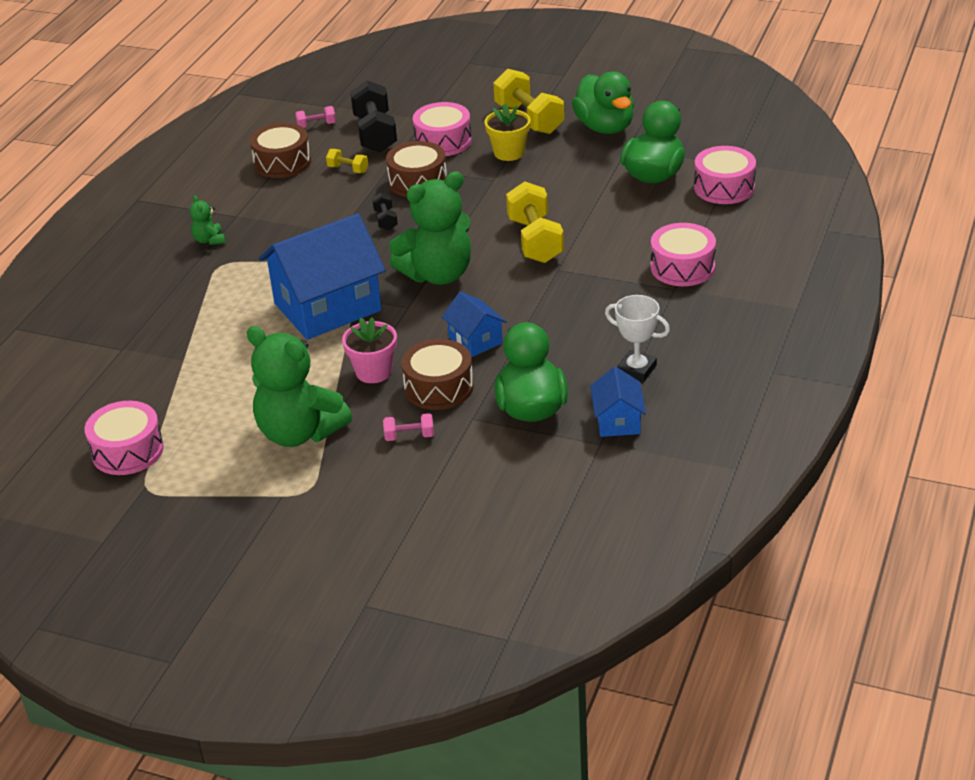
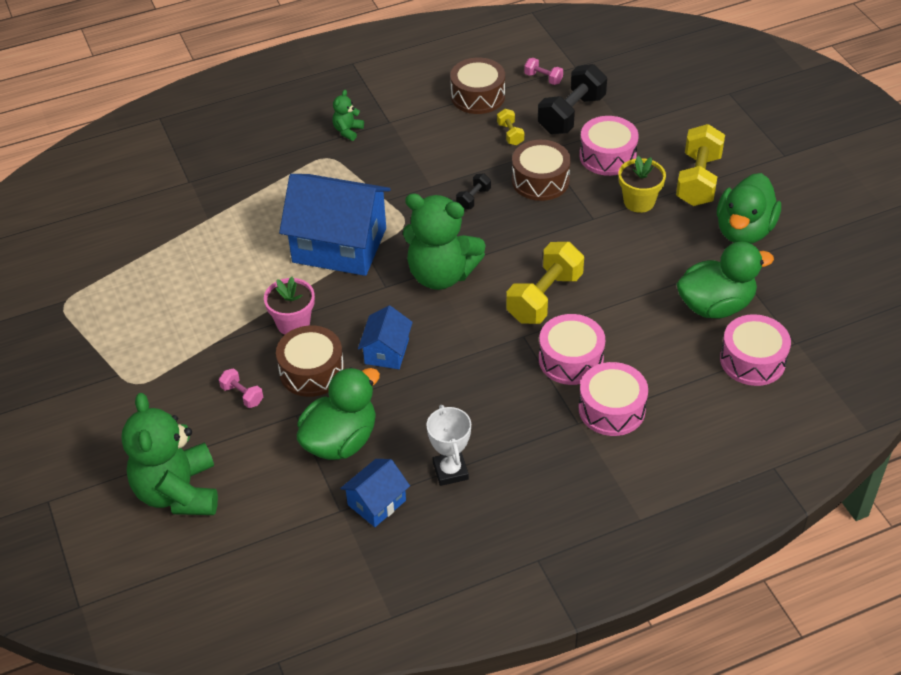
camera: 45 degrees right, 10 degrees up
pink drum [85,401,164,475] -> pink drum moved to [539,314,605,385]
green teddy bear [247,326,352,447] -> green teddy bear moved to [121,393,218,515]

